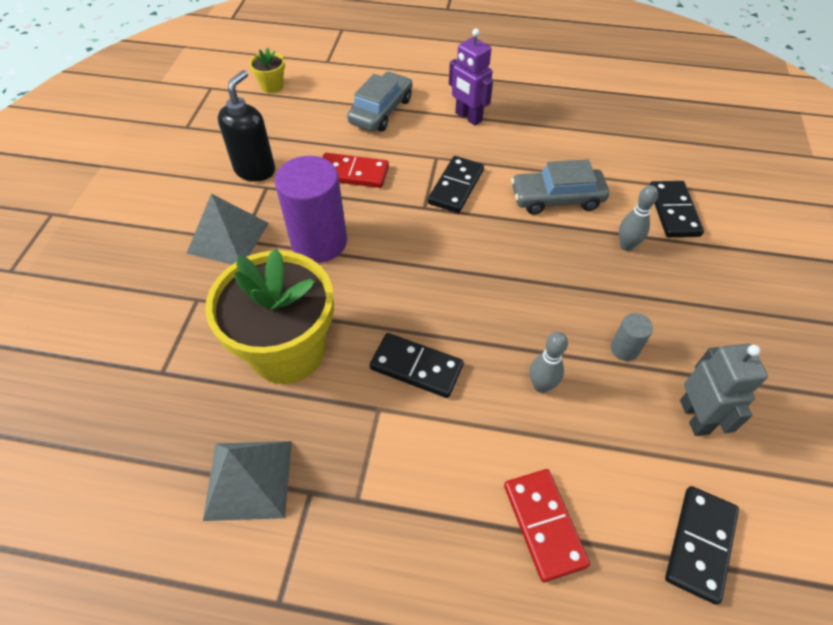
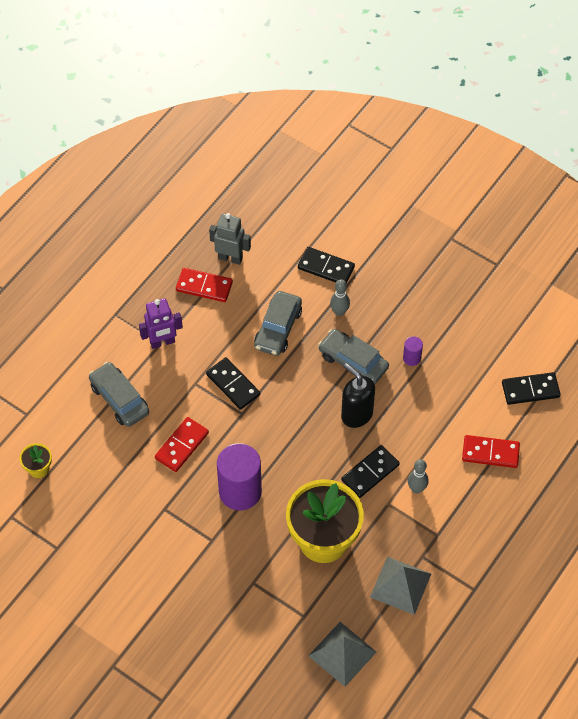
camera: 65 degrees left, 5 degrees up
grey pyramid [187,194,269,265] -> grey pyramid moved to [308,622,377,687]
black soap dispenser [218,70,275,181] -> black soap dispenser moved to [341,363,375,428]
grey bowling pin [530,332,568,393] -> grey bowling pin moved to [408,459,429,493]
grey cylinder [611,313,653,361] -> purple cylinder [403,336,423,366]
black domino [665,486,739,605] -> black domino turned 60 degrees counterclockwise [502,372,561,405]
grey robot [680,344,768,436] -> grey robot moved to [209,213,251,265]
none -> red domino [176,268,233,302]
none -> grey car [318,329,389,384]

